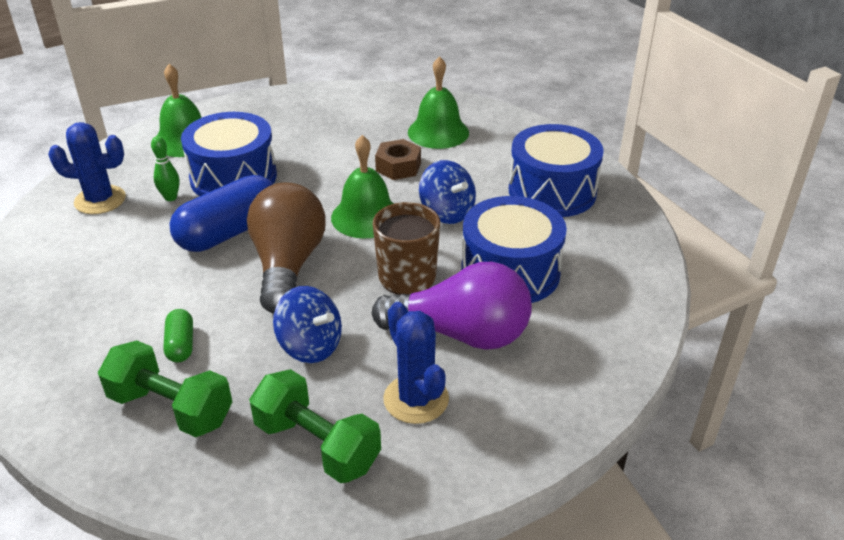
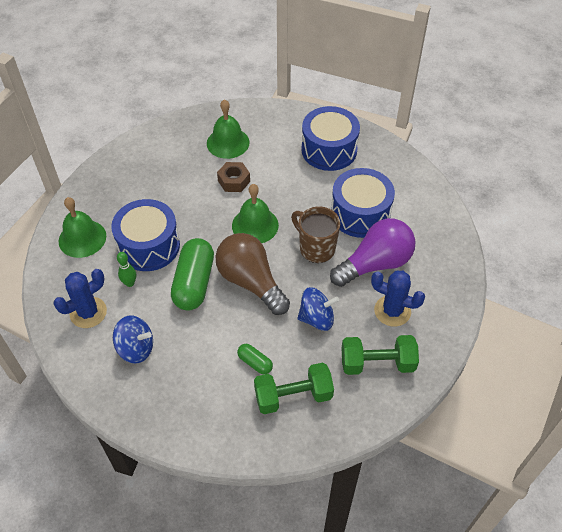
camera: 40 degrees left, 15 degrees up
blue capsule [170,175,273,252] -> green capsule [171,238,214,311]
blue spinning top [419,160,476,224] -> blue spinning top moved to [113,316,153,364]

